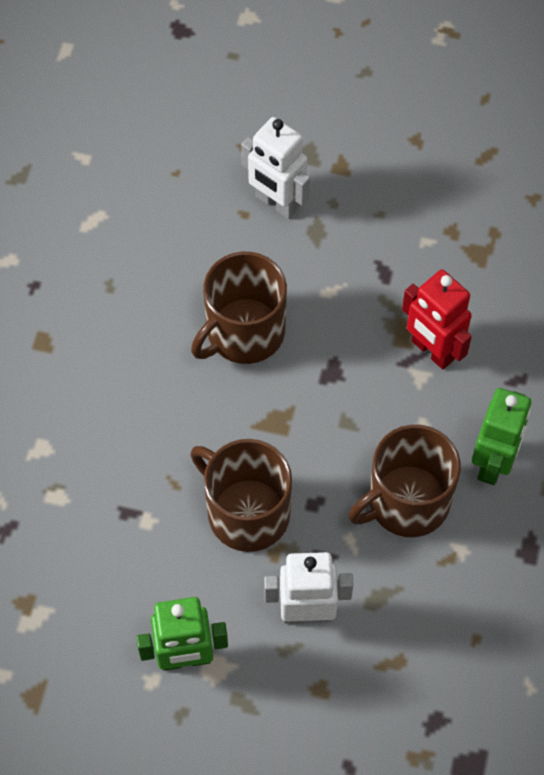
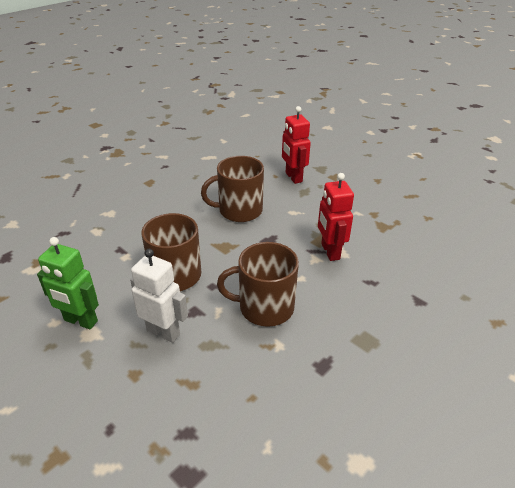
camera: 30 degrees right, 25 degrees down
white robot [241,117,310,219] -> red robot [282,106,311,184]
green robot [472,388,531,485] -> none

